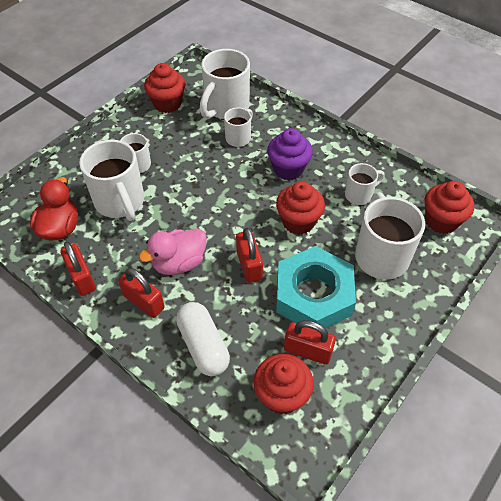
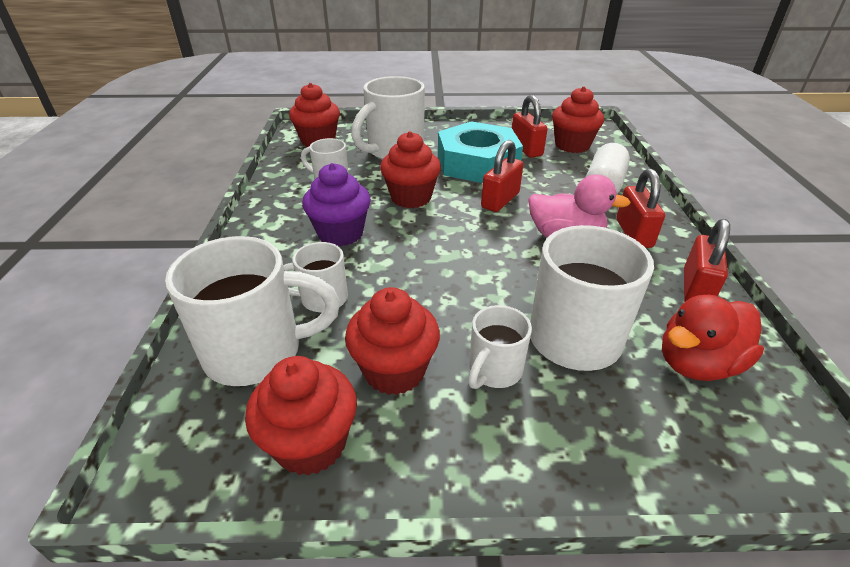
camera: 130 degrees left, 15 degrees down
none -> red cupcake [345,287,440,395]

